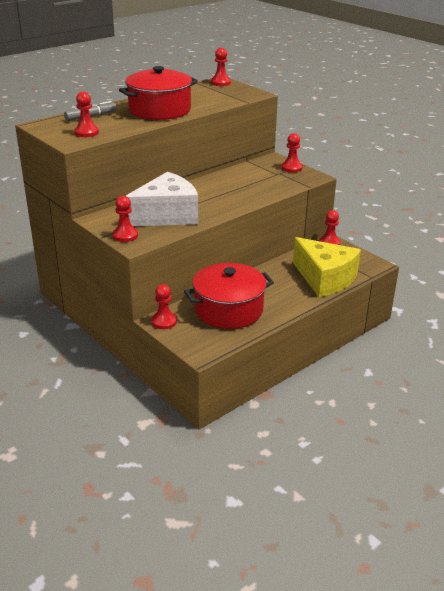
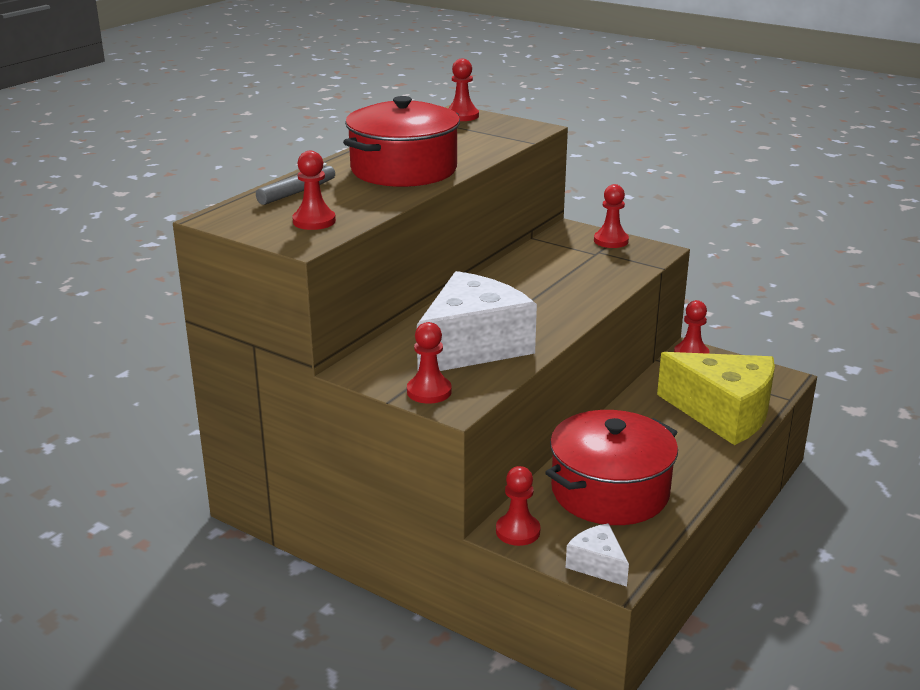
camera: 15 degrees left, 5 degrees down
none -> white cheese [566,523,629,587]

